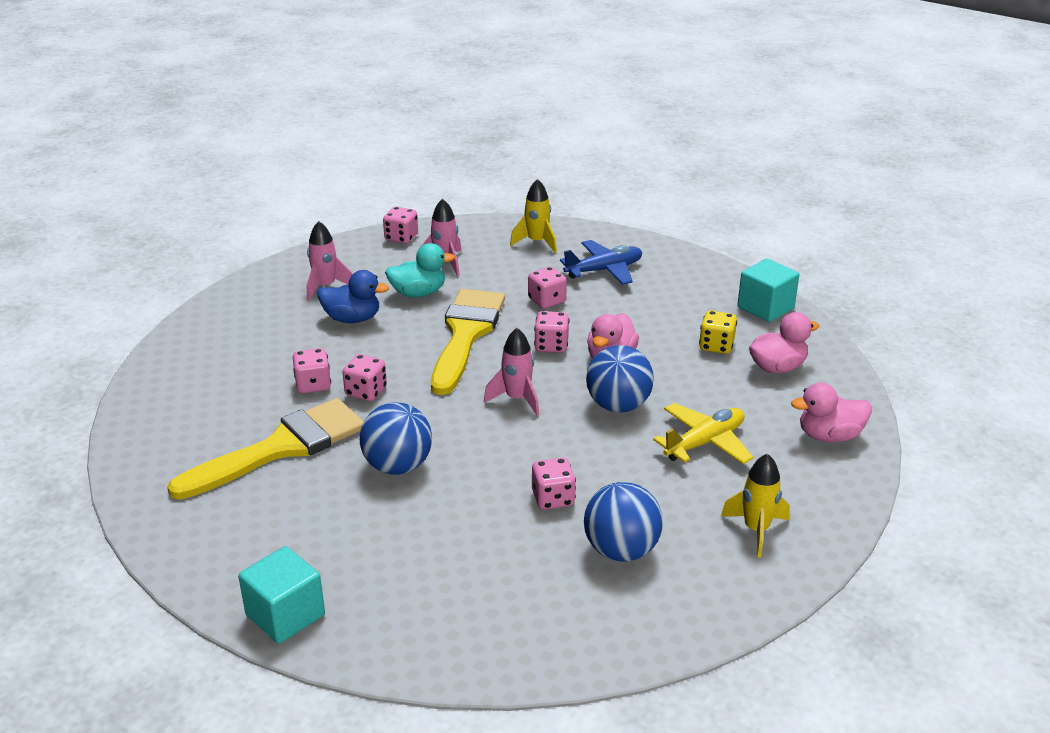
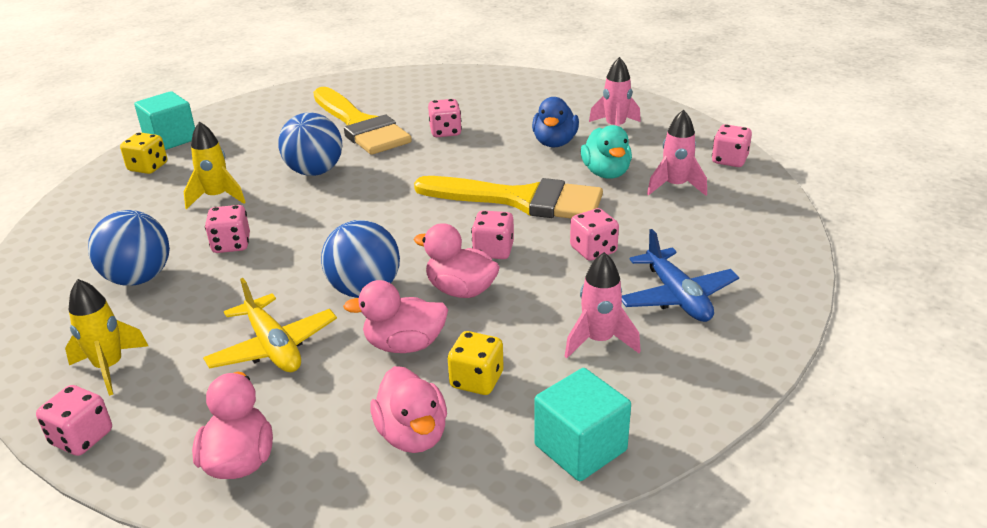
camera: 95 degrees right, 0 degrees up
pink dice [342,354,387,401] -> pink dice moved to [36,385,112,456]
pink rocket [484,328,539,416] -> pink rocket moved to [565,252,641,358]
yellow rocket [510,179,557,253] -> yellow rocket moved to [184,122,246,209]
none -> yellow dice [120,132,167,174]
none -> pink duck [343,280,448,353]

